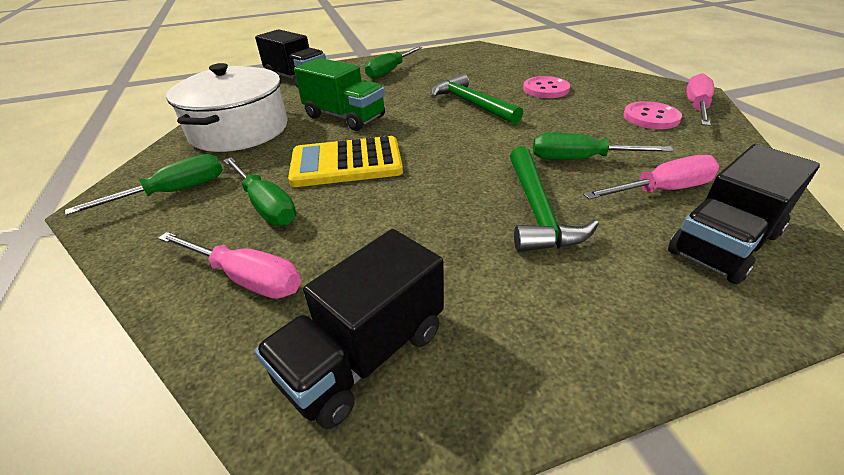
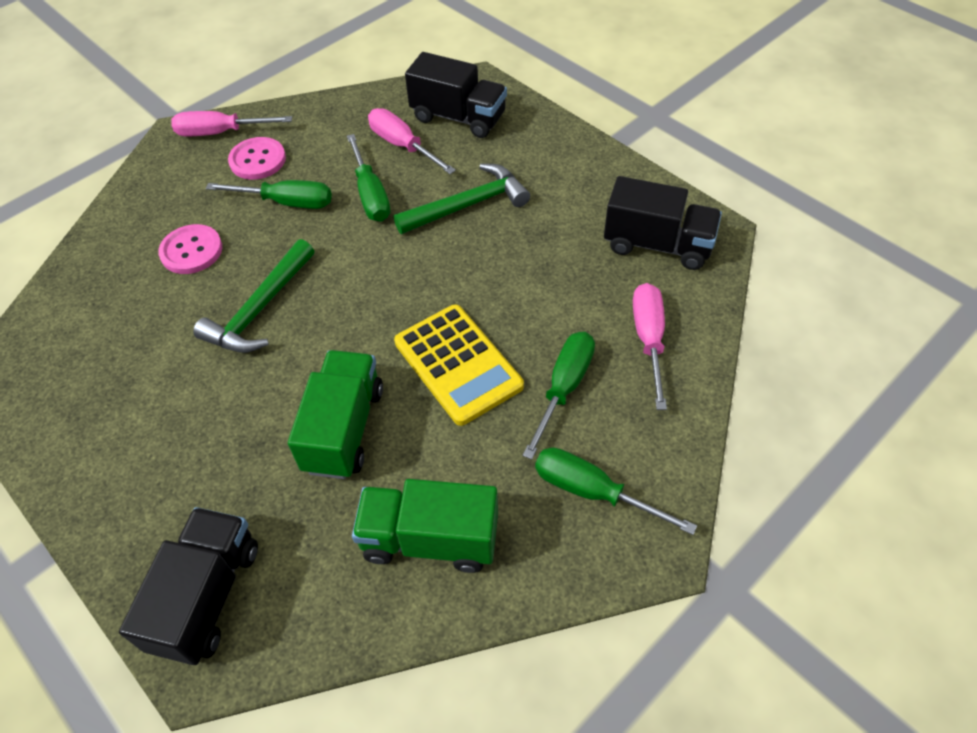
camera: 115 degrees left, 15 degrees up
white pot [166,63,288,152] -> green truck [352,479,498,573]
green screwdriver [365,46,422,79] -> green screwdriver moved to [206,180,332,209]

